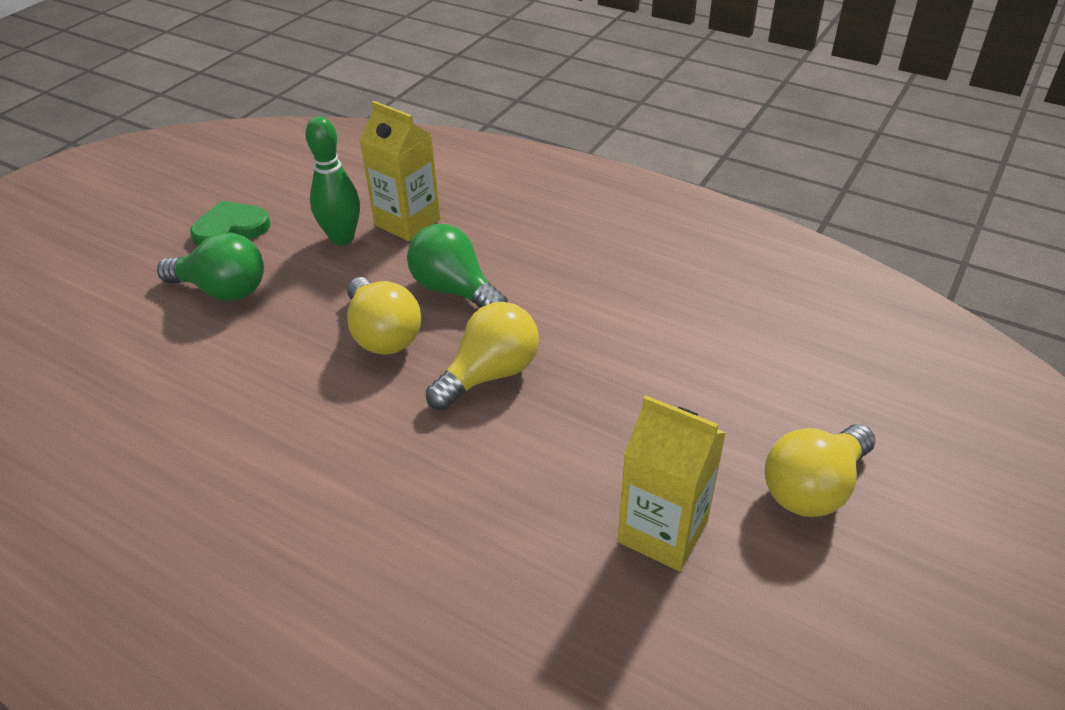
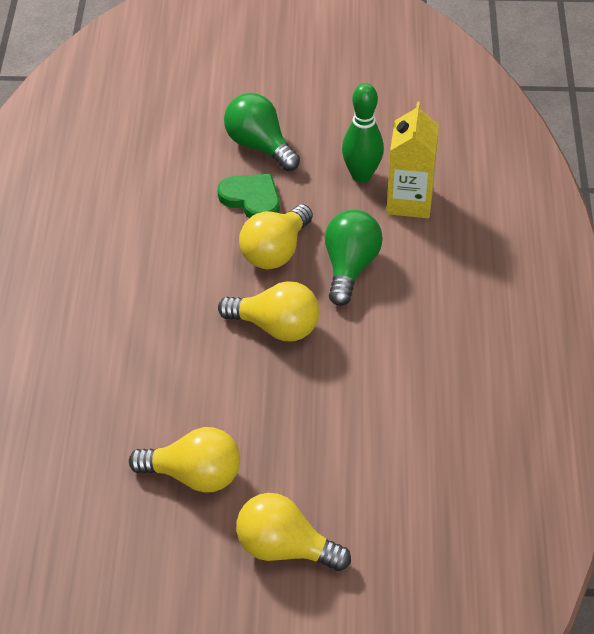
camera: 60 degrees right, 5 degrees up
green light bulb [157,233,264,301] -> green light bulb turned 150 degrees clockwise [224,93,300,171]
green heart [190,201,271,246] -> green heart moved to [218,174,280,218]
yellow carton [618,395,726,571] -> yellow light bulb [129,427,240,493]

